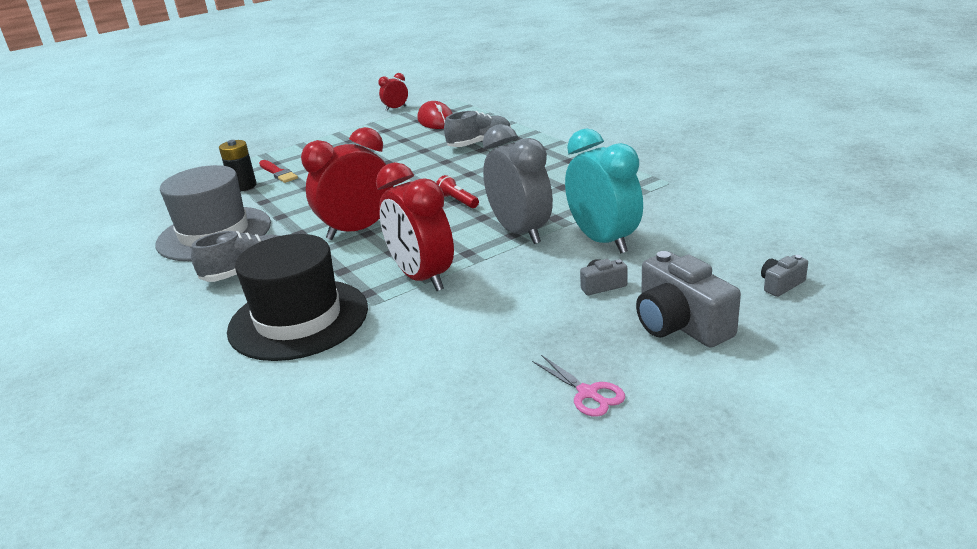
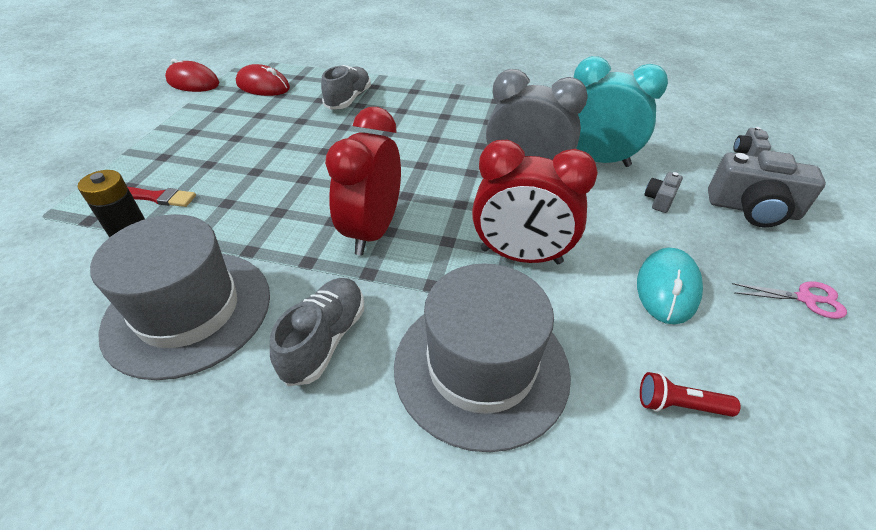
camera: 45 degrees left, 15 degrees up
black hat [227,234,368,361] -> grey hat [394,263,571,452]
red clock [378,73,408,111] -> red mouse [165,58,219,92]
red flashlight [436,175,479,208] -> red flashlight moved to [640,372,740,417]
none -> turquoise mouse [637,248,703,324]

